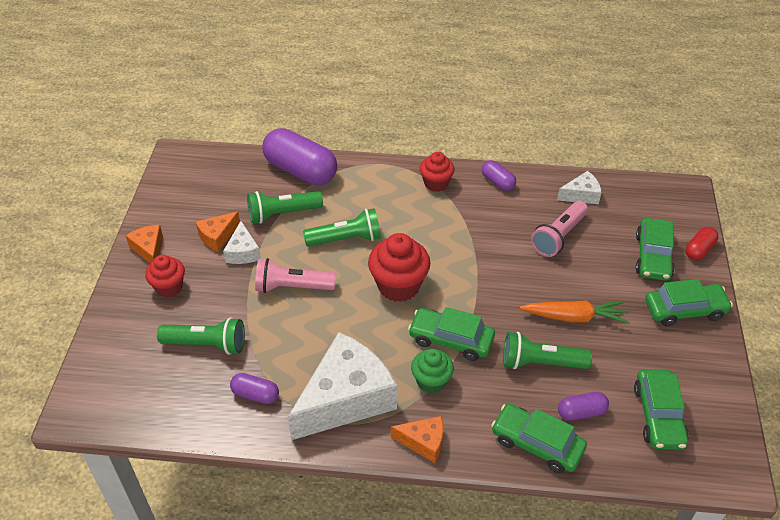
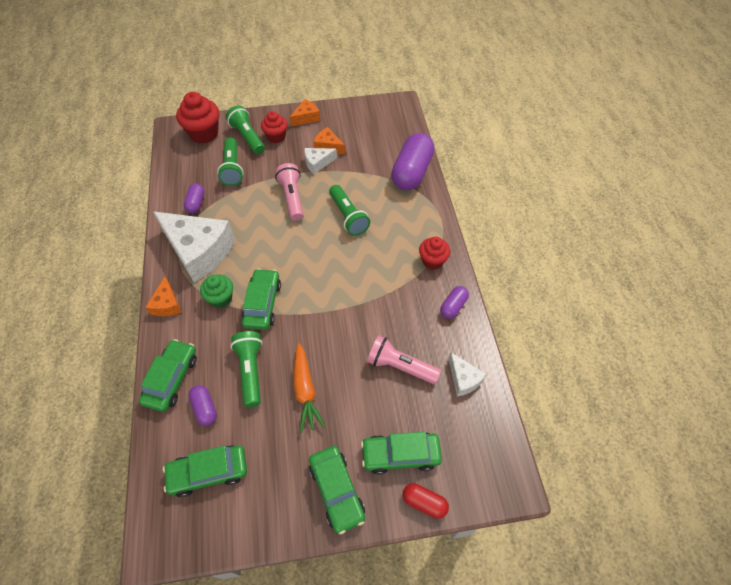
camera: 75 degrees right, 10 degrees up
green flashlight [247,191,323,224] -> green flashlight moved to [226,105,265,154]
red cupcake [368,233,430,302] -> red cupcake moved to [176,92,219,144]

